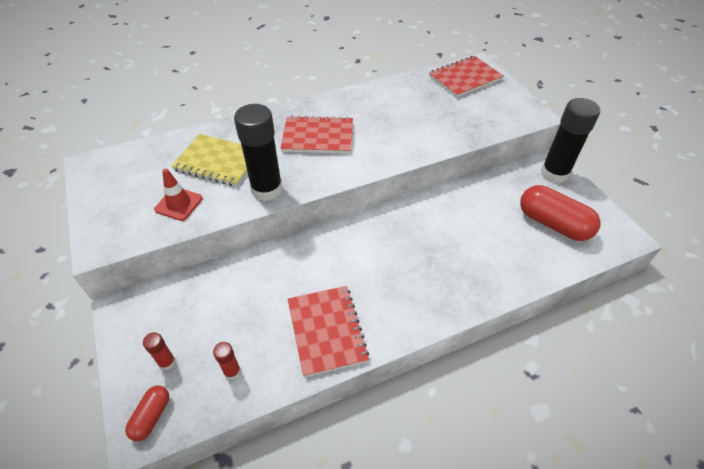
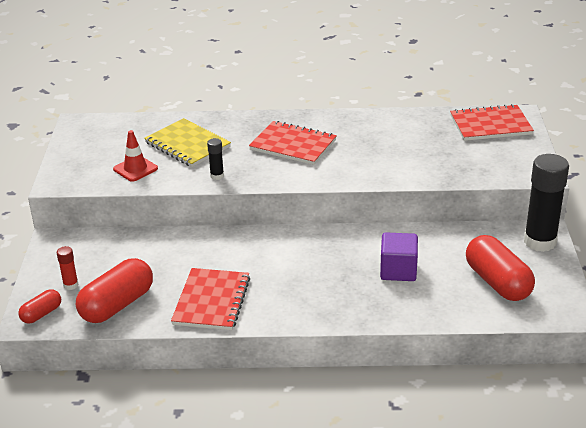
camera: 25 degrees right, 15 degrees down
red glue stick [213,342,241,380] -> red capsule [76,258,153,323]
black glue stick [234,104,283,201] -> black glue stick [207,138,224,180], size x0.44
none -> purple cube [380,232,418,281]

